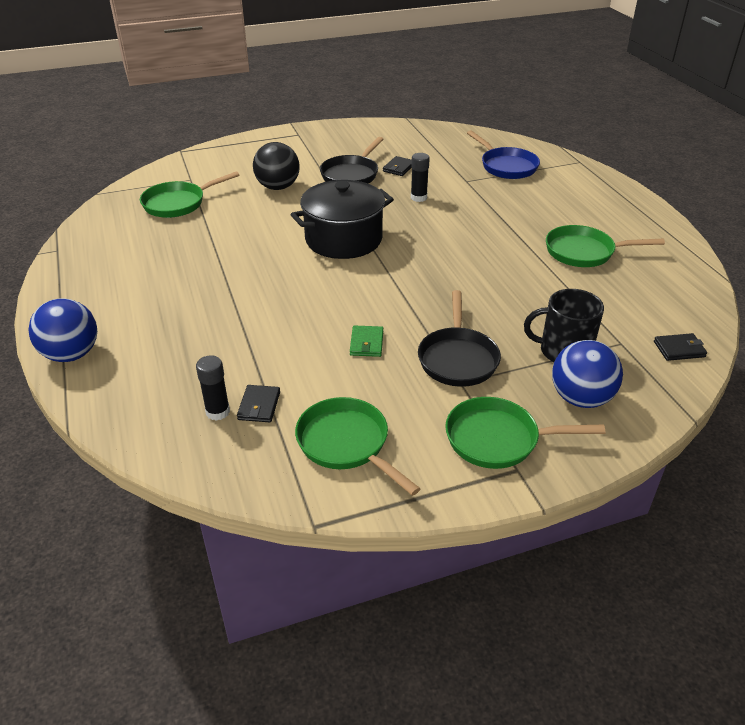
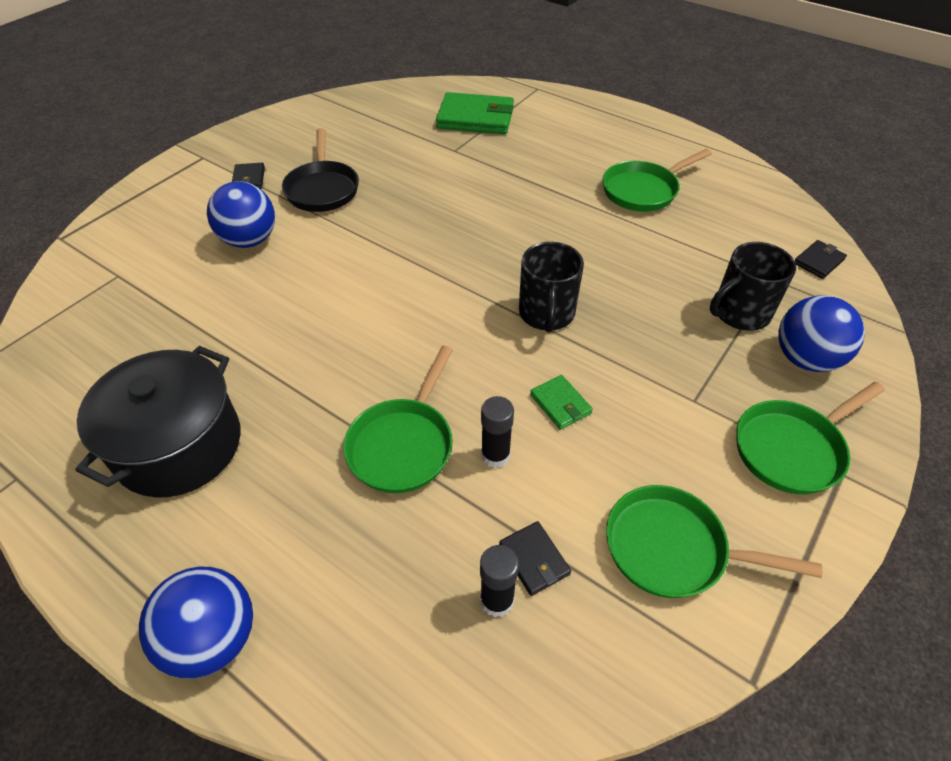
camera: 35 degrees left, 10 degrees up
green pan [140,171,240,218] -> green pan moved to [343,346,453,493]
black ball [253,142,300,190] -> blue ball [207,181,275,248]
black pot [291,180,394,259] -> black pot moved to [75,346,241,498]
black wallet [383,156,412,176] -> black wallet moved to [232,163,265,189]
black glue stick [411,153,430,202] -> black glue stick moved to [481,396,514,468]
black pan [418,290,501,387] -> none
blue pan [467,130,540,179] -> green wallet [436,92,514,134]
none -> black mug [519,242,584,332]

